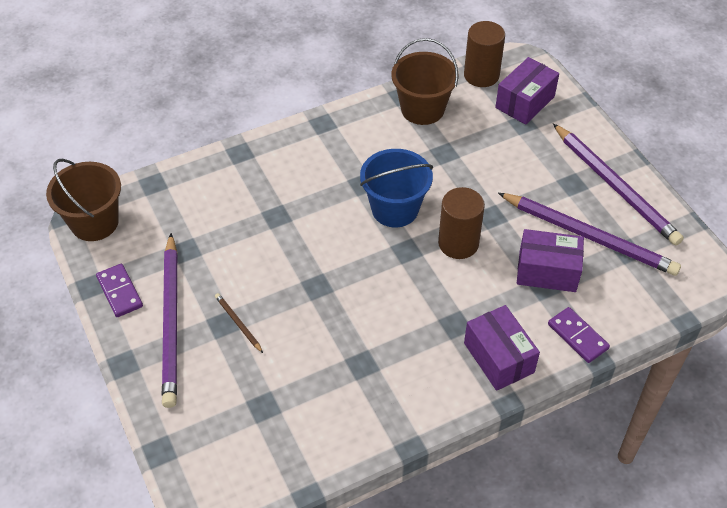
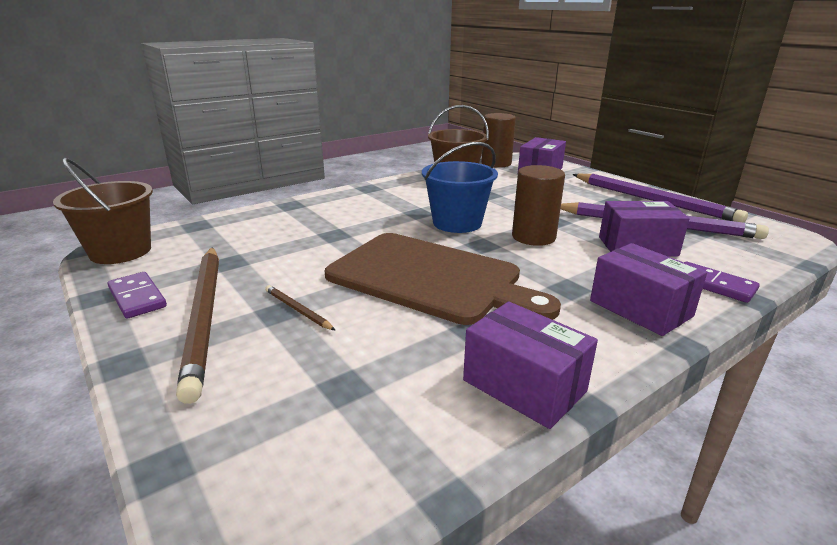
camera: 10 degrees left, 25 degrees down
purple pencil [162,233,177,408] -> brown pencil [176,247,219,404]
none -> brown cutting board [325,233,561,325]
none -> purple box [463,302,598,429]

